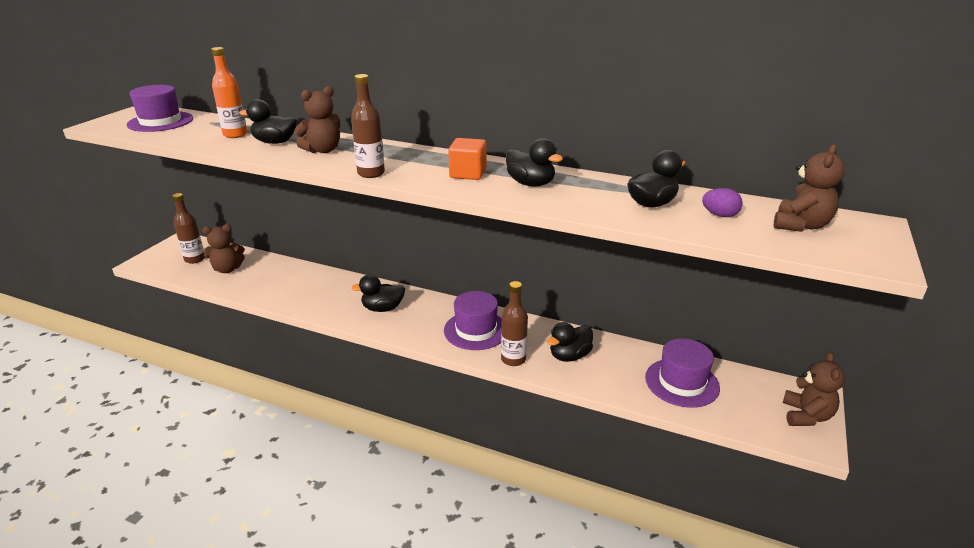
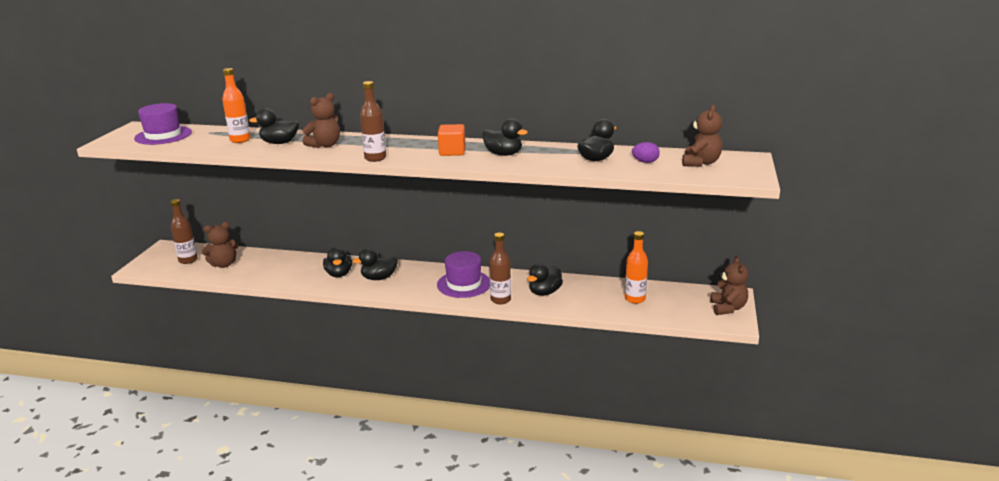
camera: 10 degrees left, 5 degrees down
purple hat [645,338,720,408] -> orange bottle [625,231,648,304]
none -> black duck [323,247,352,277]

